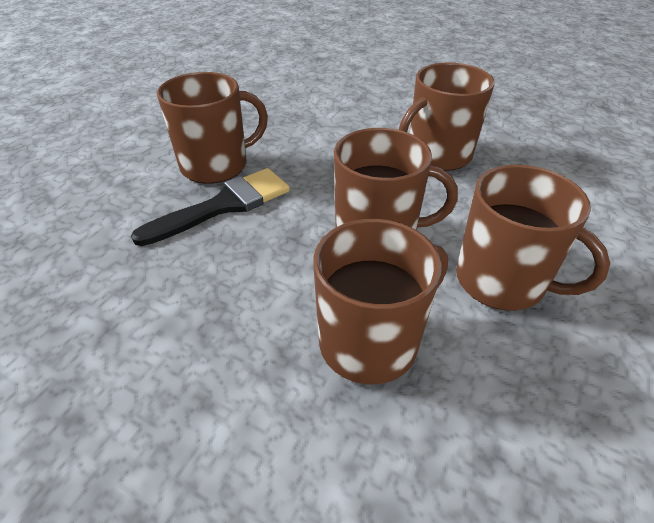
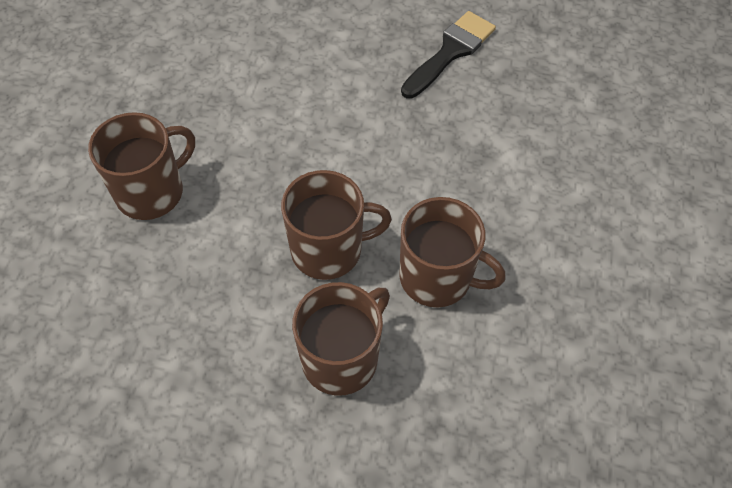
camera: 15 degrees left, 15 degrees up
black brush [131,168,290,246] -> black brush moved to [401,11,496,99]
brown mug [399,63,495,171] -> none

